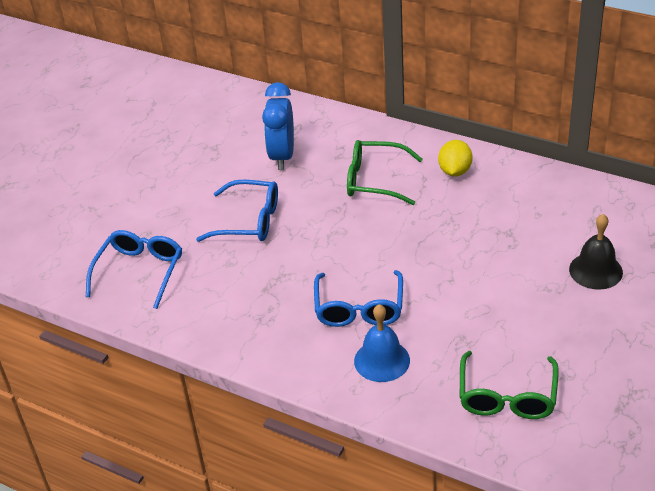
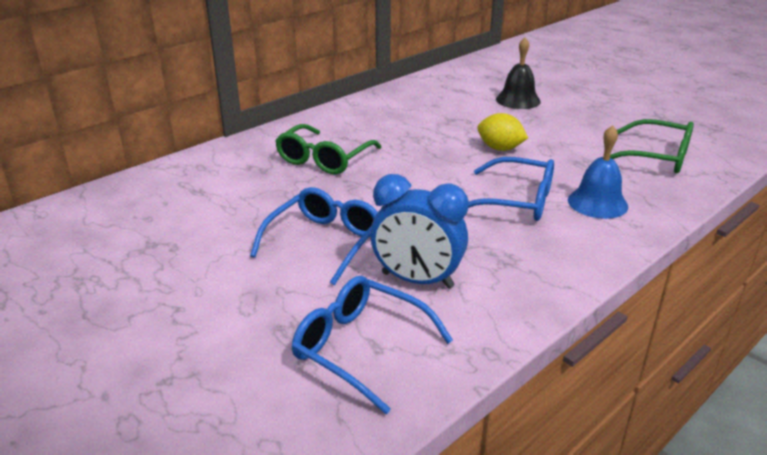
camera: 75 degrees left, 10 degrees down
blue clock [262,82,294,170] -> blue clock moved to [370,174,469,289]
yellow lemon [438,140,473,177] -> yellow lemon moved to [477,113,528,151]

